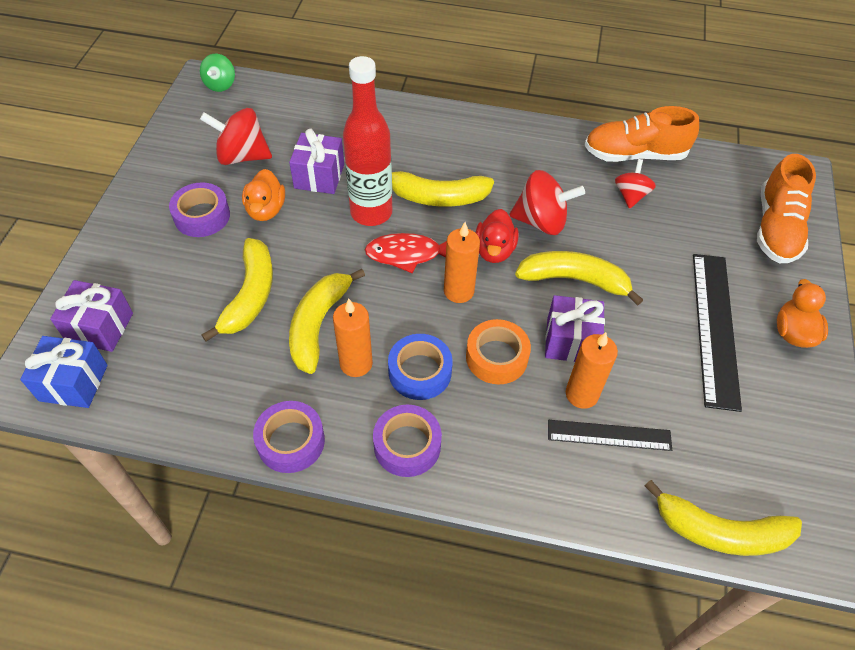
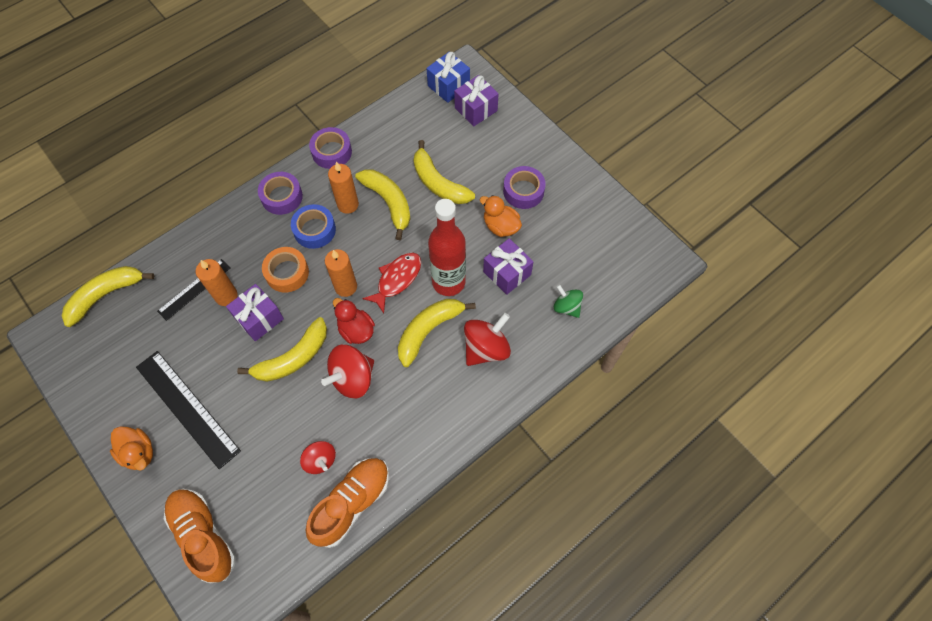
camera: 130 degrees right, 10 degrees up
green spinning top [200,54,235,92] -> green spinning top moved to [554,284,583,318]
red spinning top [200,108,272,165] -> red spinning top moved to [464,313,511,366]

